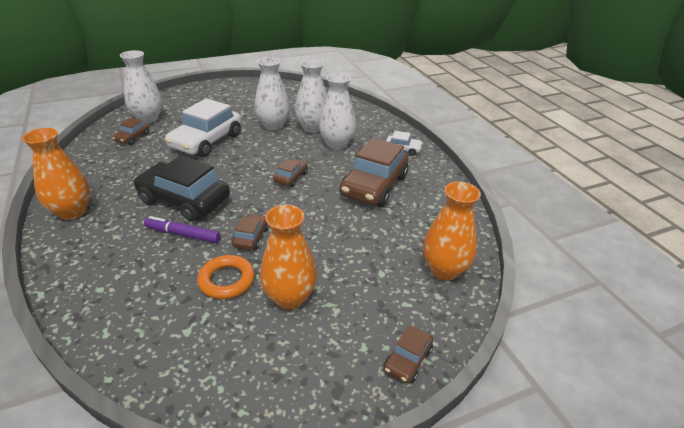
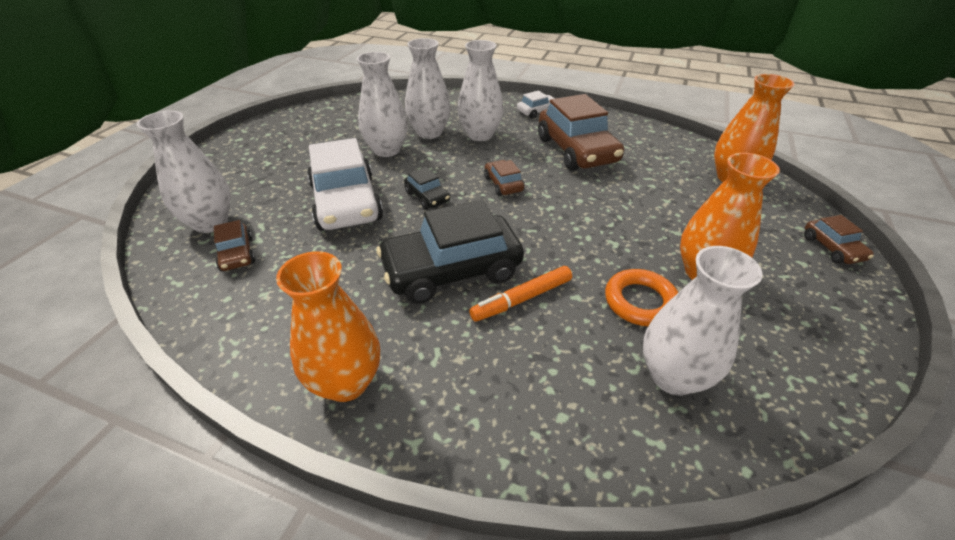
camera: 45 degrees left, 5 degrees up
purple marker [144,216,221,243] -> orange marker [469,266,572,322]
brown car [232,214,269,250] -> none
none -> black car [404,167,450,210]
none -> white vase [643,246,763,395]

